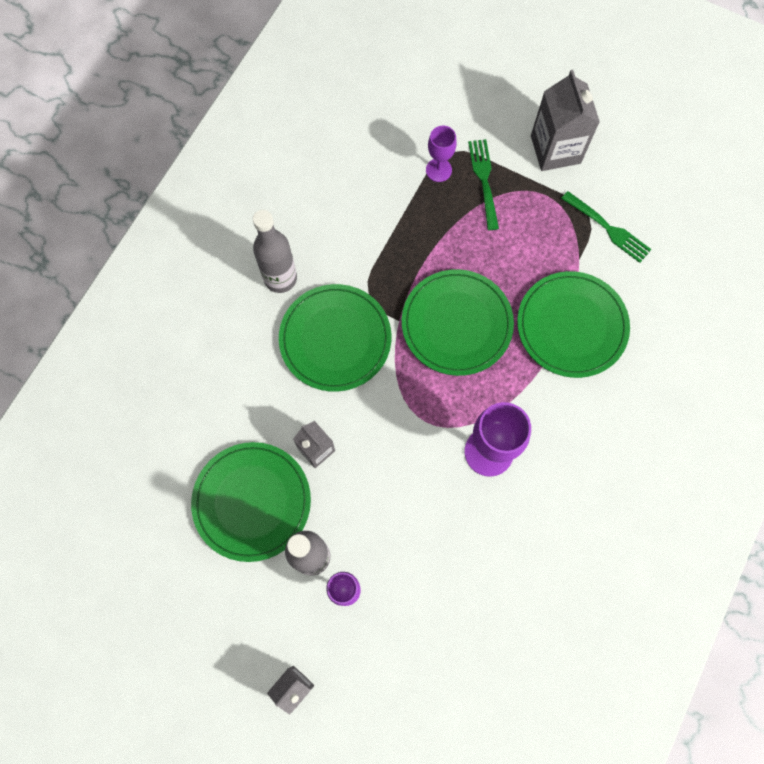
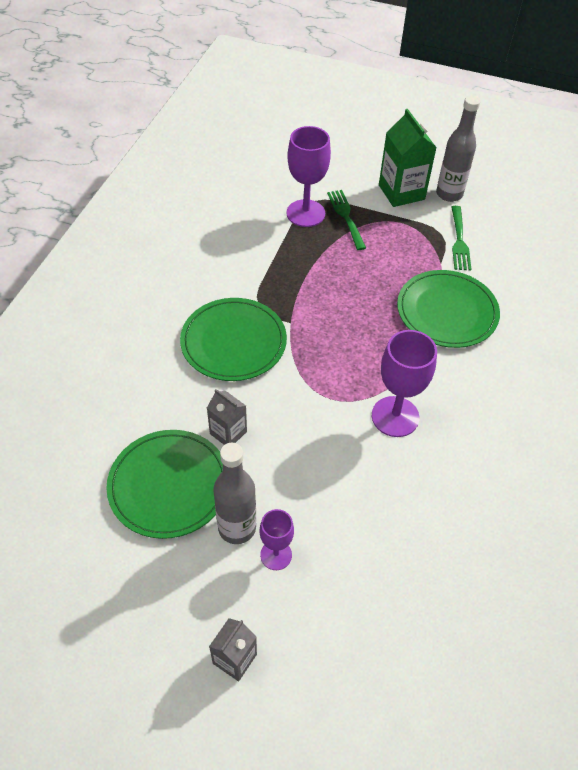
camera: 10 degrees left, 20 degrees down
grey bottle [253,210,297,293] -> grey bottle moved to [436,96,480,202]
green plate [402,269,514,376] -> none
purple goblet [426,126,457,182] -> purple goblet [286,126,331,227], size x1.70
grey carton [531,70,600,171] -> green carton [379,109,437,207]
green fork [561,191,652,263] -> green fork turned 60 degrees clockwise [451,206,472,271]

